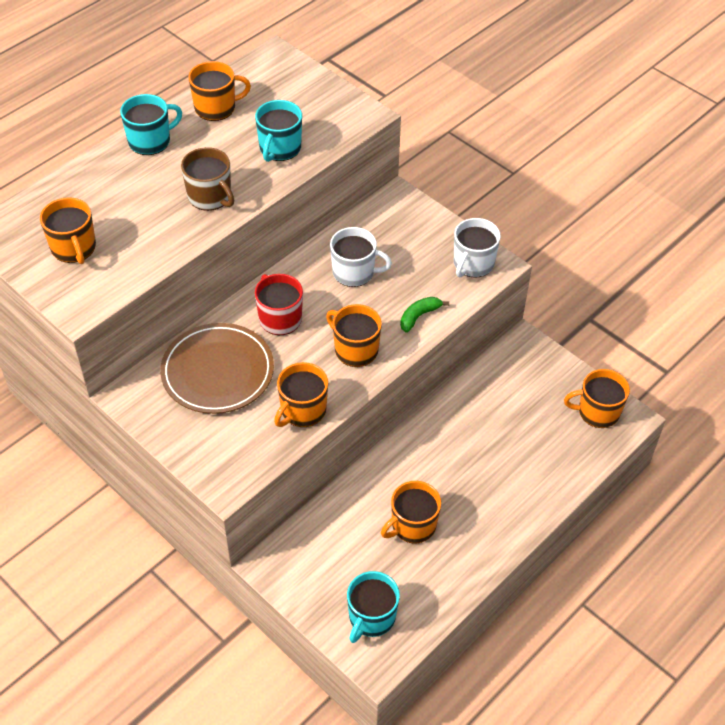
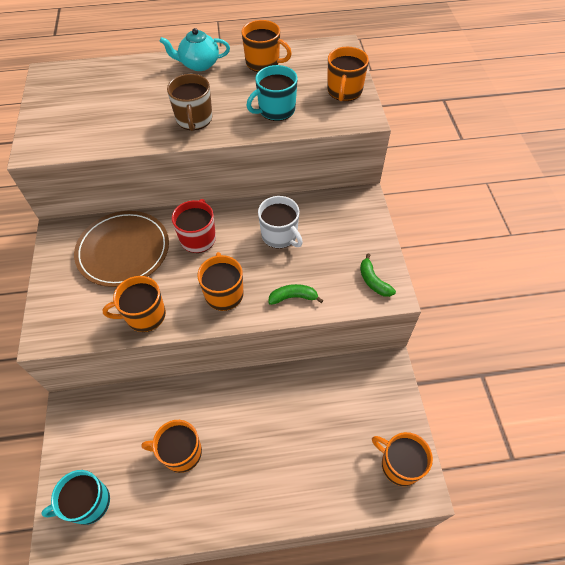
camera: 40 degrees right, 5 degrees up
orange mug [40,197,96,264] -> orange mug moved to [327,47,369,101]
turquoise mug [120,94,182,155] -> turquoise teapot [159,28,230,71]
white mug [454,218,501,278] -> green banana [360,253,396,297]

